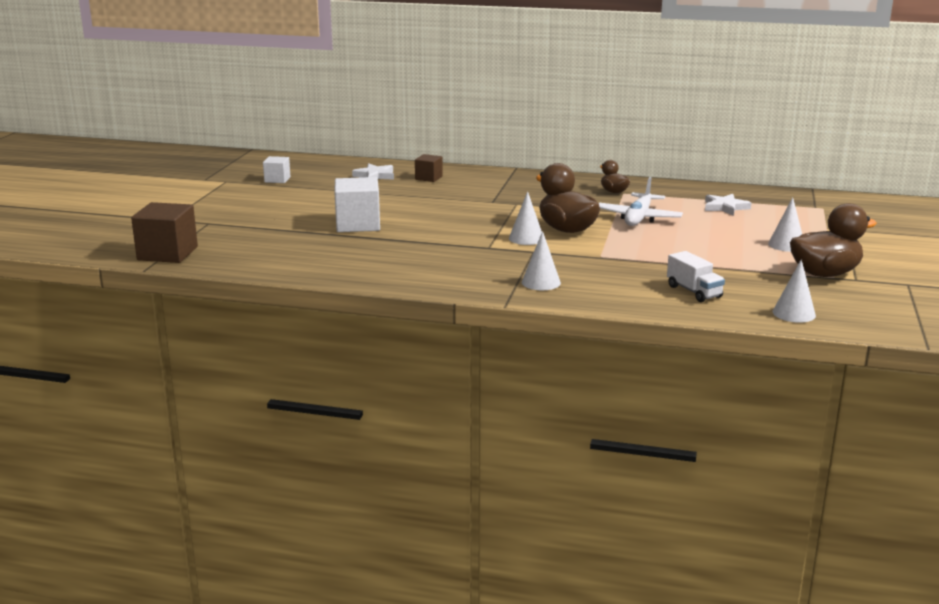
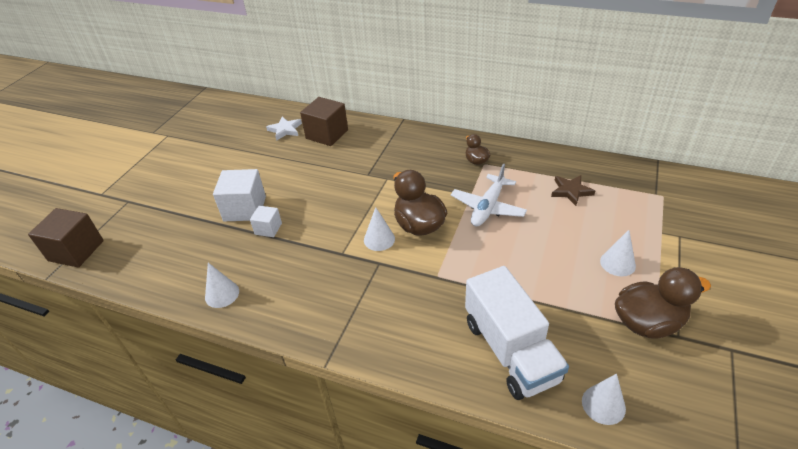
camera: 10 degrees right, 20 degrees up
white cube [263,156,291,183] -> white cube moved to [250,206,282,237]
brown cube [415,154,443,182] -> brown cube [300,97,348,146], size x1.79
white cone [522,231,561,290] -> white cone moved to [205,263,239,308]
white truck [667,251,725,302] -> white truck [465,266,569,400], size x1.98
white star [705,194,751,216] -> brown star [551,175,595,206]

